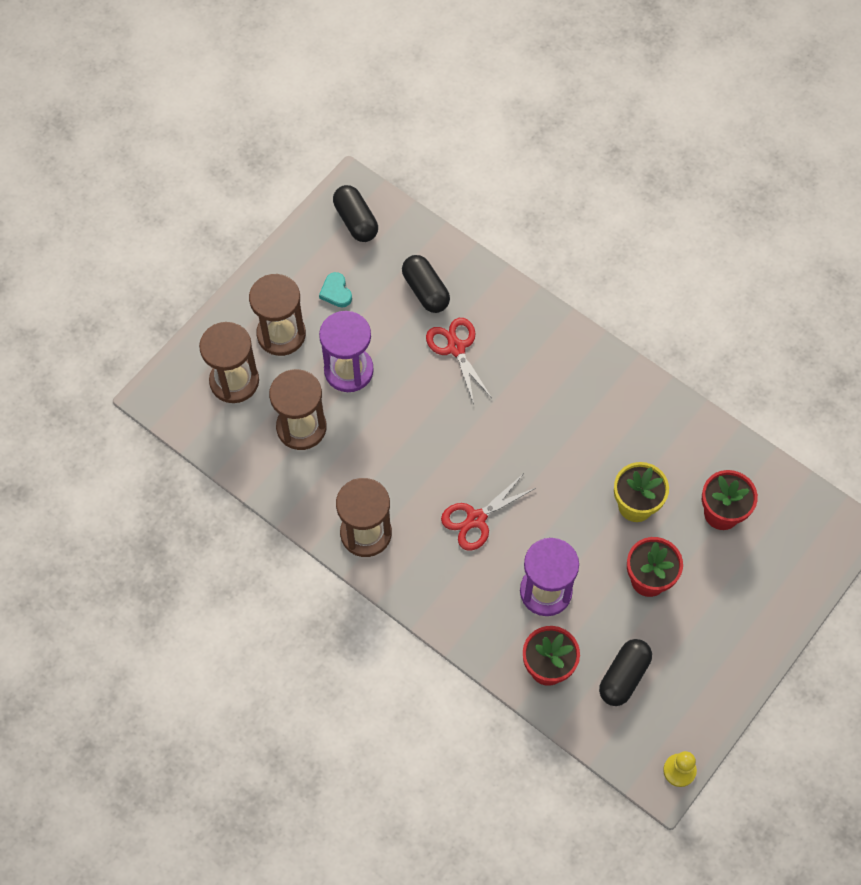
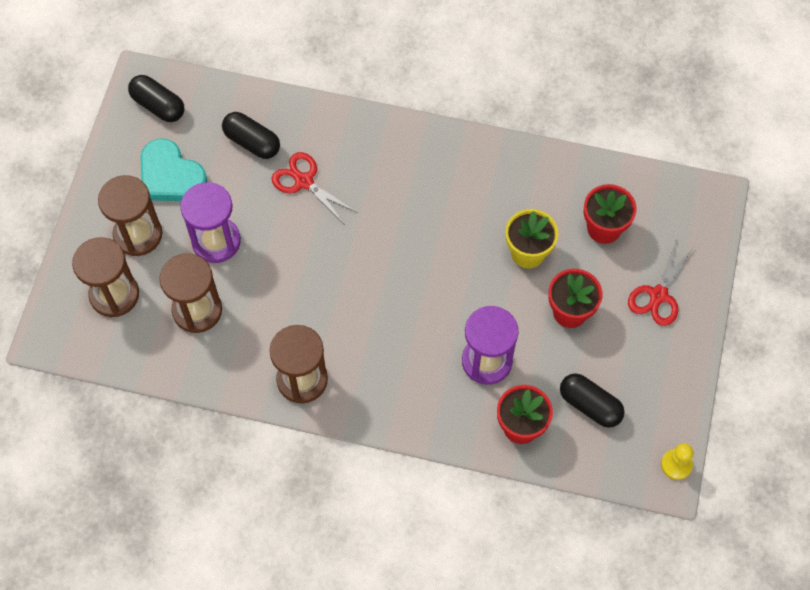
camera: 25 degrees left, 0 degrees up
turquoise heart [319,272,352,307] -> turquoise heart [141,138,207,201], size x2.02
red scissors [441,473,536,551] -> red scissors moved to [628,239,694,326]
black capsule [599,639,652,706] -> black capsule turned 60 degrees counterclockwise [560,373,625,428]

